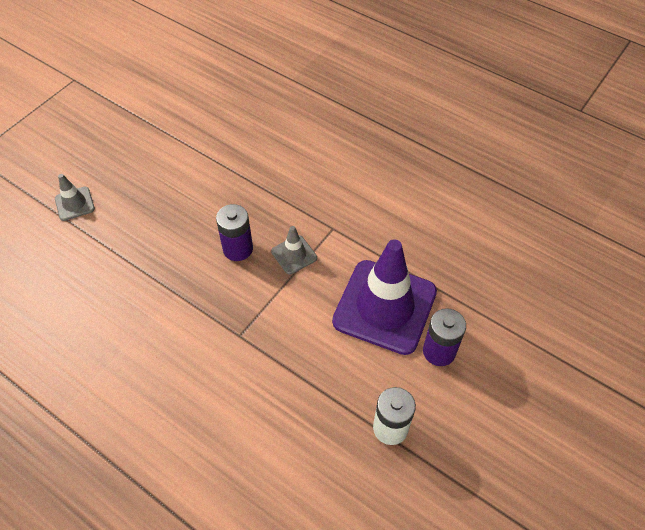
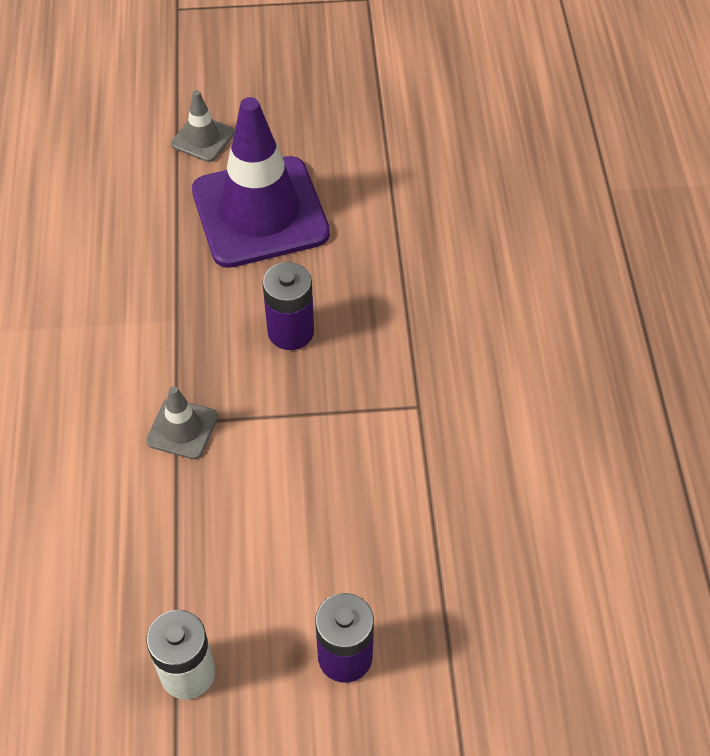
camera: 50 degrees right, 0 degrees up
grey traffic cone [271,226,317,274] -> grey traffic cone moved to [146,386,218,459]
purple traffic cone [332,239,437,355] -> purple traffic cone moved to [192,97,330,268]

